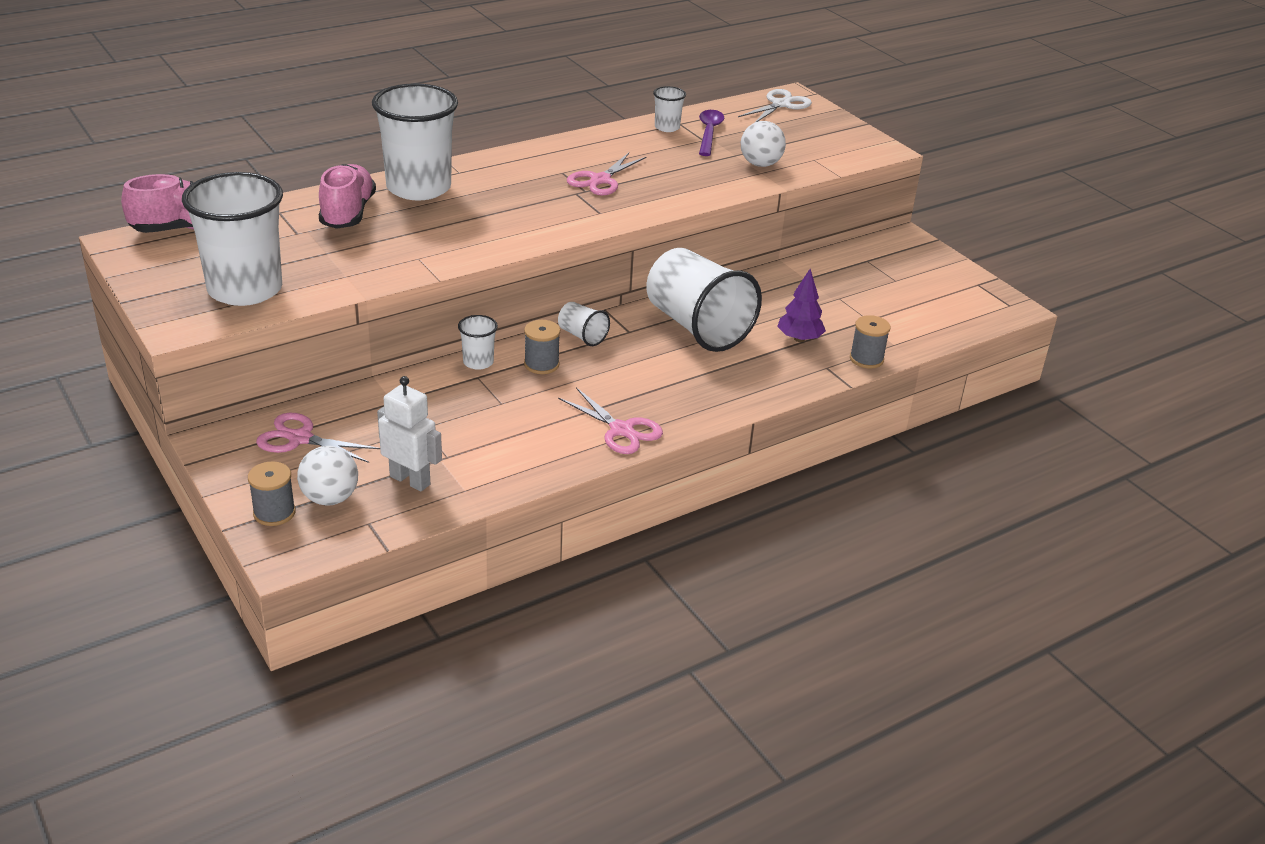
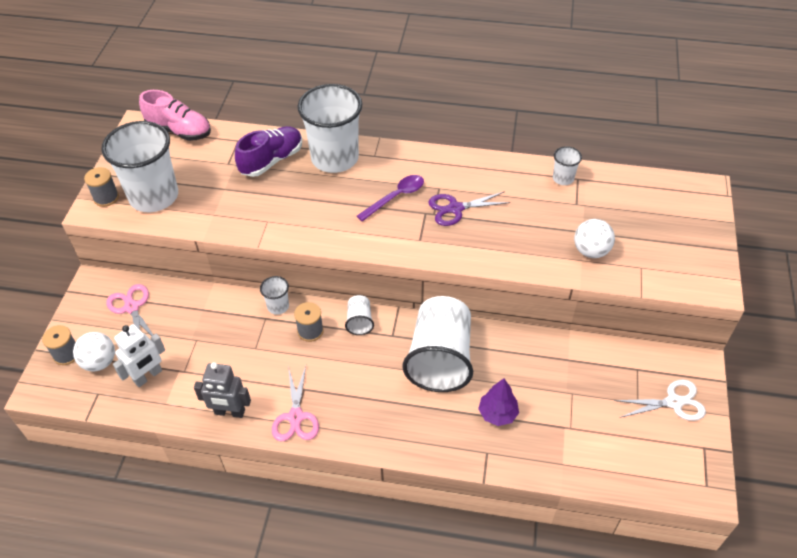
camera: 45 degrees right, 15 degrees up
pink shoe [319,164,376,229] -> purple shoe [235,126,302,177]
white robot [377,376,442,492] -> white robot turned 60 degrees clockwise [113,324,165,387]
pink scissors [567,153,646,196] -> purple scissors [428,191,511,226]
purple spoon [699,110,724,156] -> purple spoon moved to [357,175,424,221]
white scissors [738,89,812,123] -> white scissors moved to [614,380,706,421]
grey spool [850,315,891,368] -> grey spool moved to [84,167,119,207]
none -> grey robot [194,362,251,418]

